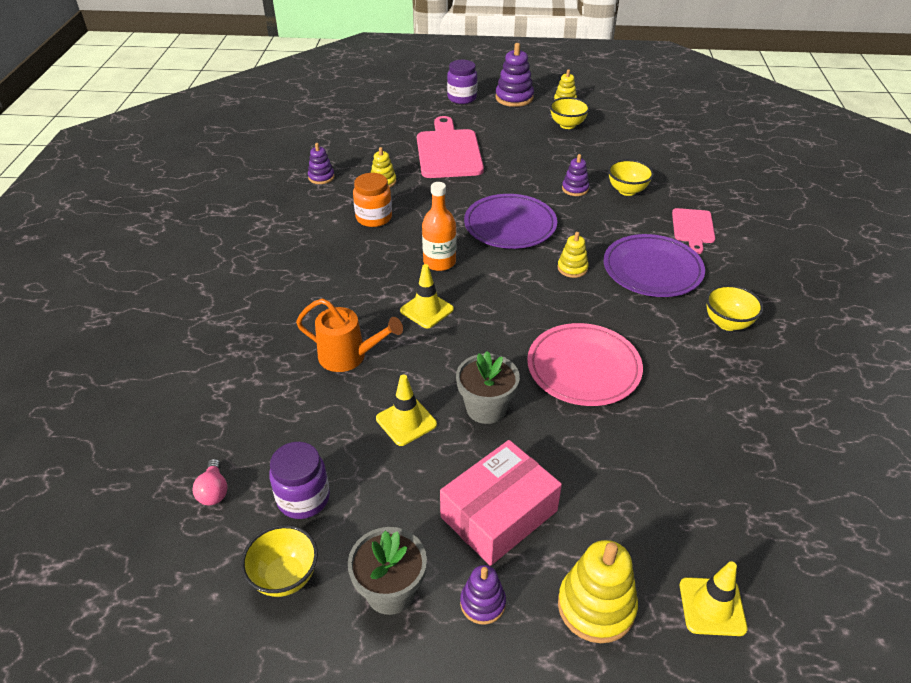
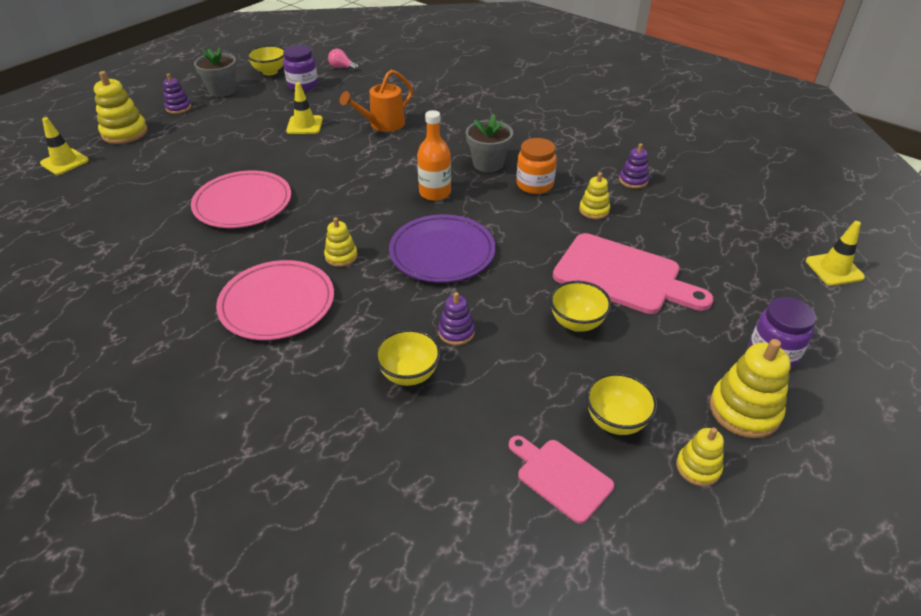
camera: 125 degrees right, 0 degrees up
yellow traffic cone [400,264,454,329] -> yellow traffic cone moved to [806,221,865,286]
pink box [440,440,562,566] -> none
grey flower pot [456,351,520,424] -> grey flower pot moved to [466,114,513,172]
purple stacking toy [495,43,534,107] -> yellow stacking toy [710,339,791,438]
purple plate [604,234,705,297] -> pink plate [216,260,334,340]
pink cutting board [672,208,715,254] -> pink cutting board moved to [509,435,614,524]
yellow bowl [706,285,763,331] -> yellow bowl moved to [550,281,612,332]

